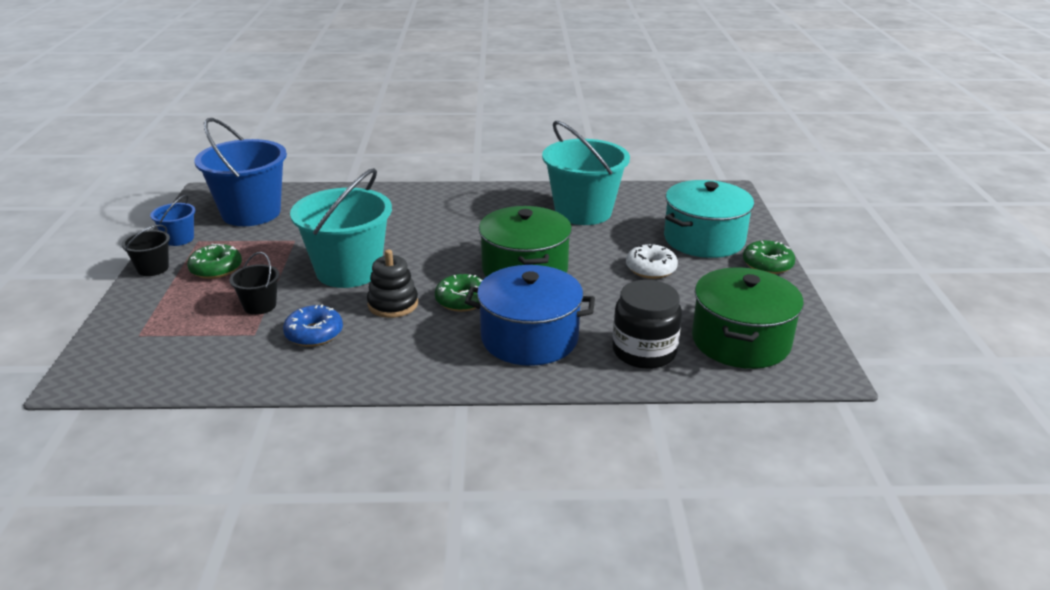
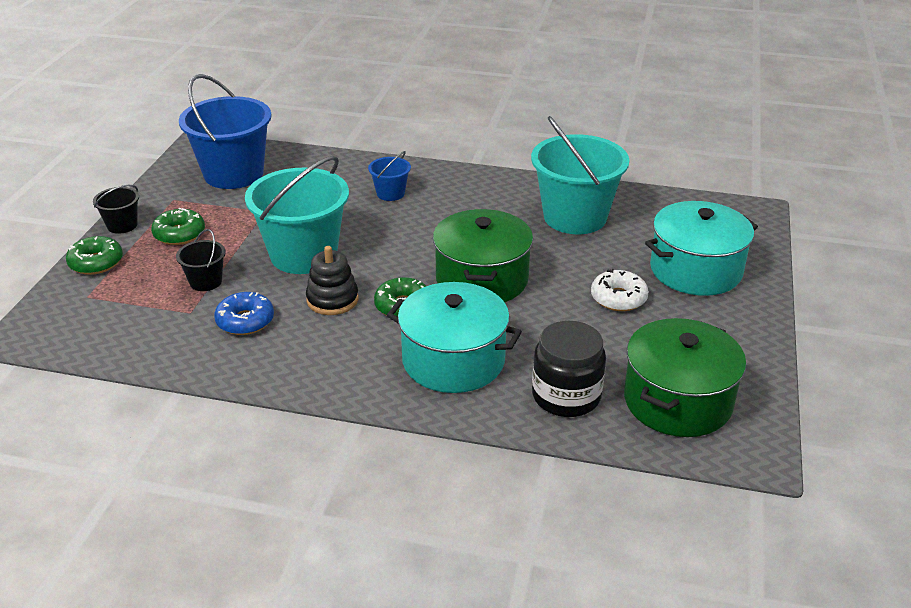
camera: 15 degrees right, 5 degrees up
blue bucket [150,195,195,246] -> blue bucket moved to [368,151,411,201]
blue pot [465,265,595,366] -> turquoise pot [387,282,522,393]
green donut [743,240,795,274] -> green donut moved to [66,236,123,275]

